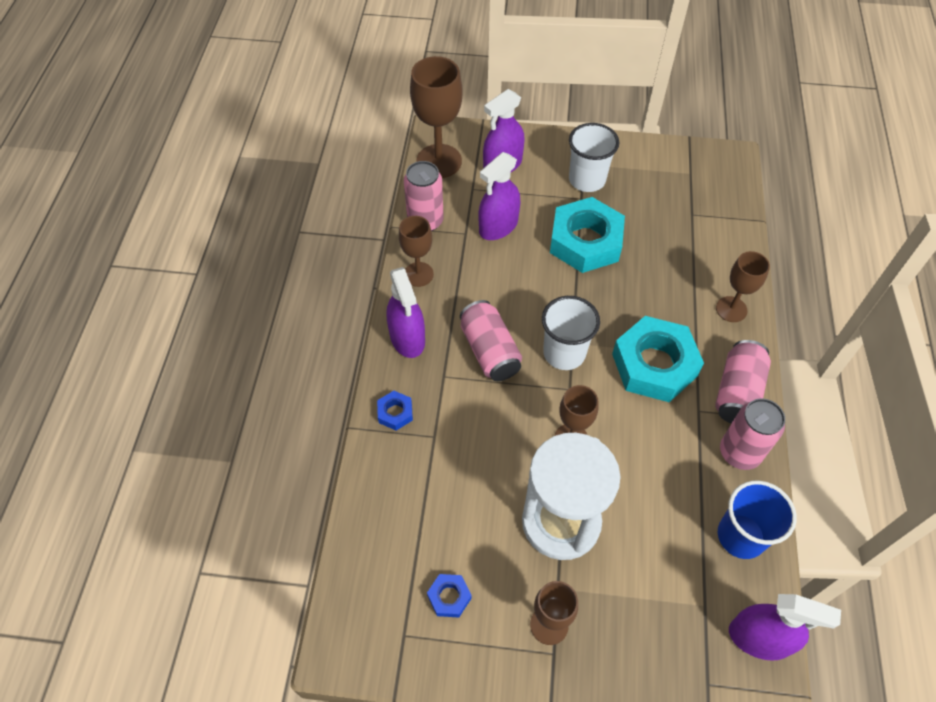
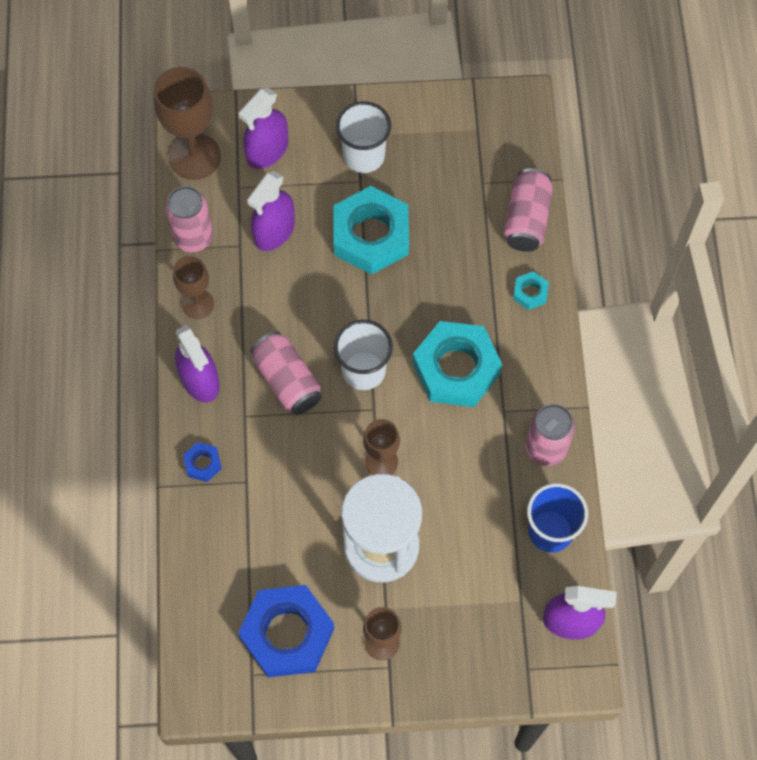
camera: 10 degrees left, 10 degrees up
blue nut [427,574,471,618] -> blue nut [238,585,334,677], size x2.30
pink can [715,340,771,424] -> pink can moved to [504,168,553,252]
brown goblet [716,251,770,322] -> turquoise nut [513,271,549,310]

